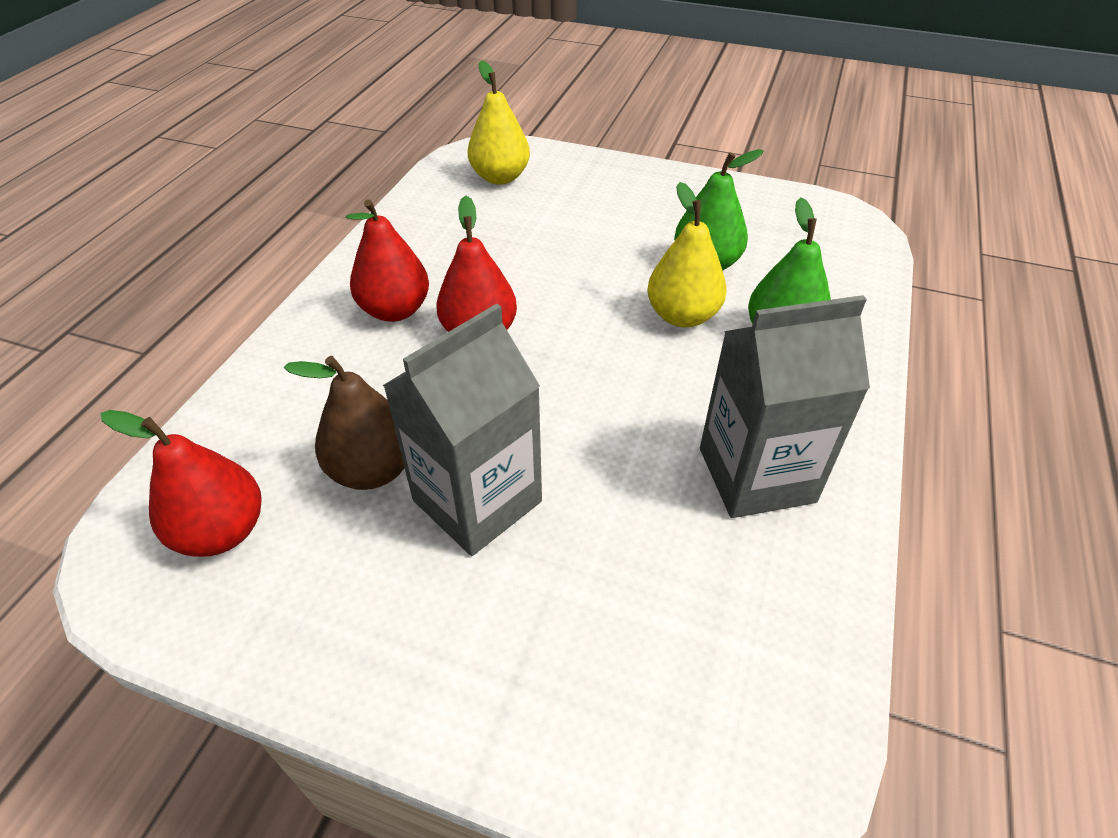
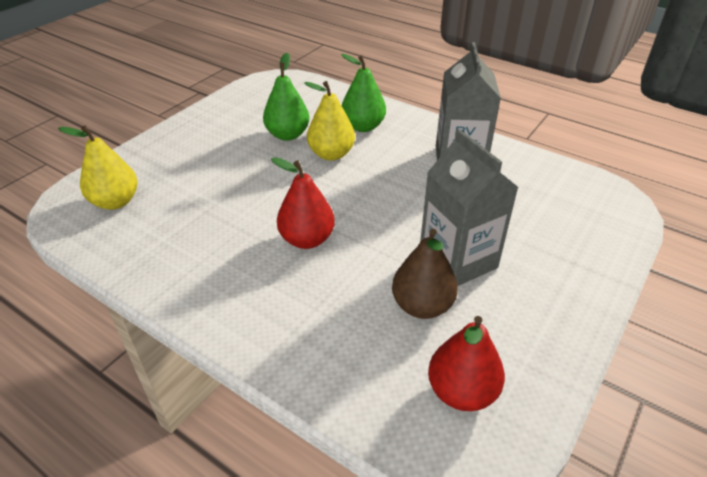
camera: 75 degrees left, 5 degrees down
red pear [346,199,429,322] -> none

